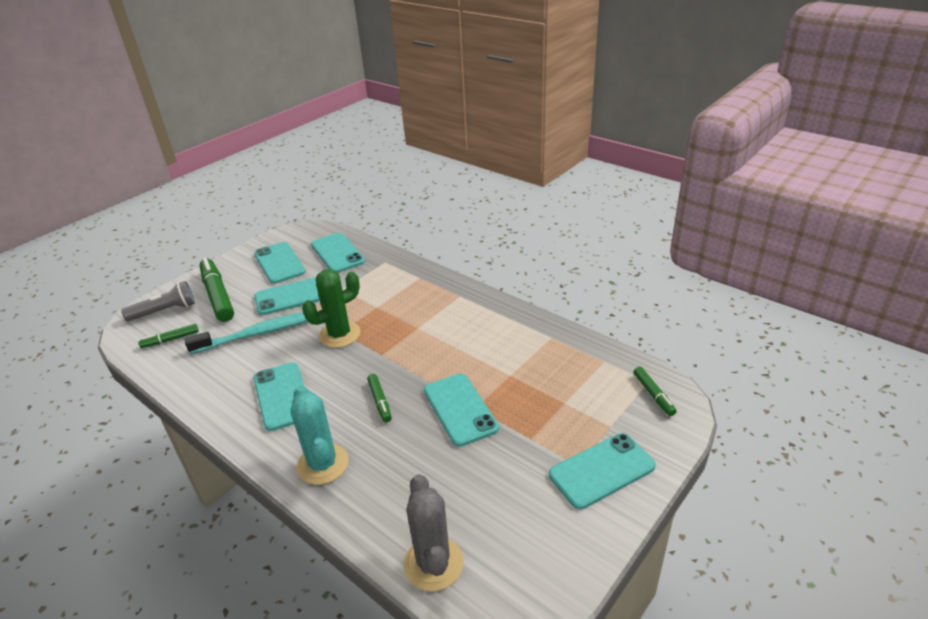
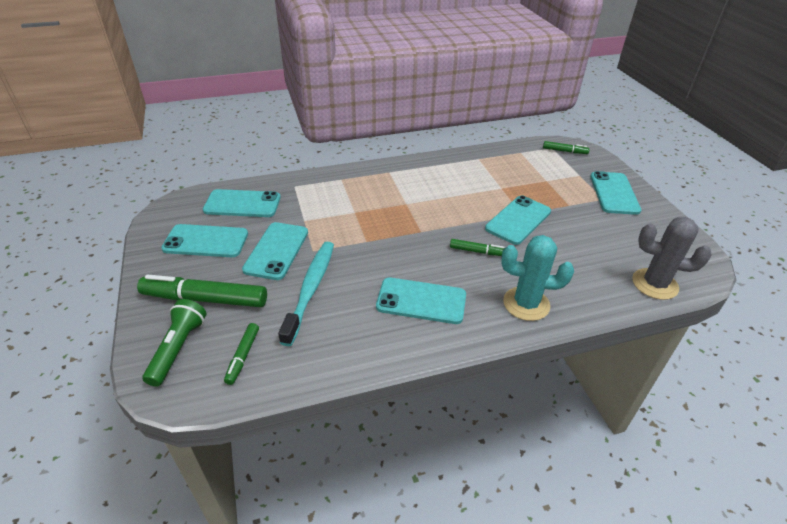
camera: 60 degrees left, 5 degrees up
grey flashlight [121,281,195,321] -> green flashlight [142,299,207,386]
green cactus [302,269,360,348] -> none
turquoise phone [424,373,499,447] -> turquoise phone turned 60 degrees counterclockwise [485,196,551,245]

